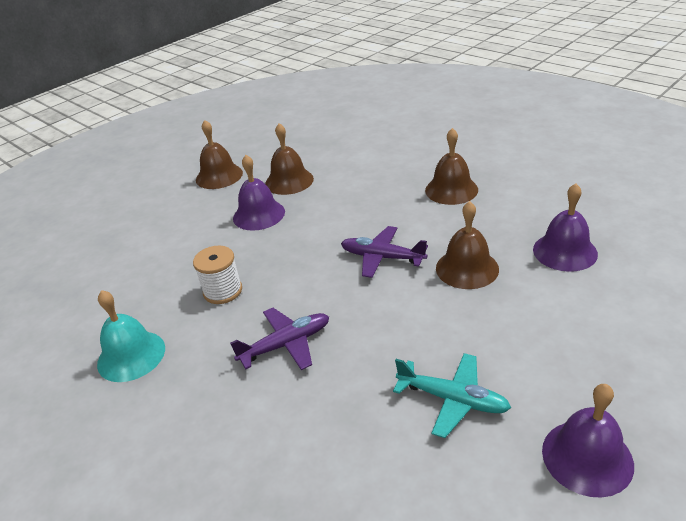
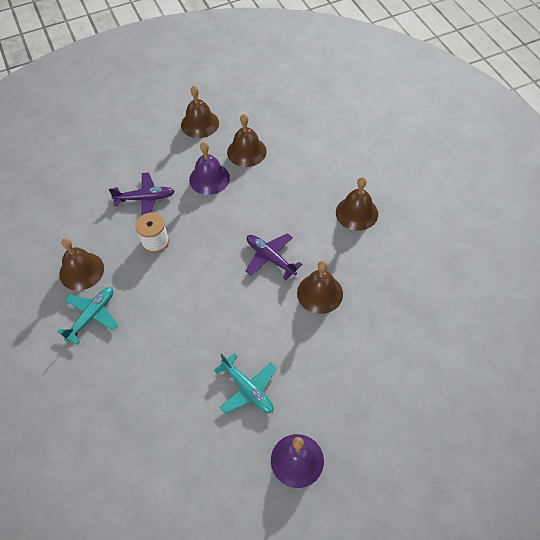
camera: 20 degrees right, 20 degrees up
turquoise bell [97,290,165,382] -> brown bell [59,238,104,291]
purple plane [230,308,329,370] -> purple plane moved to [109,172,175,215]
purple bell [533,183,598,272] -> none
none -> turquoise plane [57,287,118,345]

